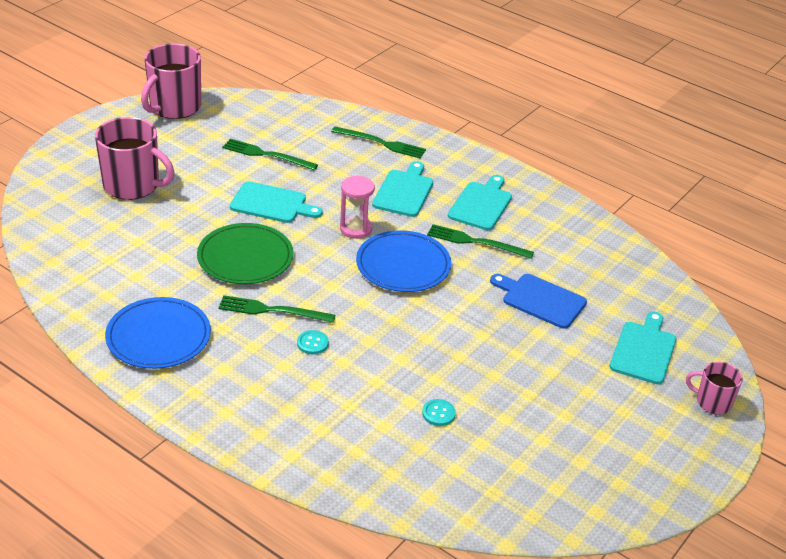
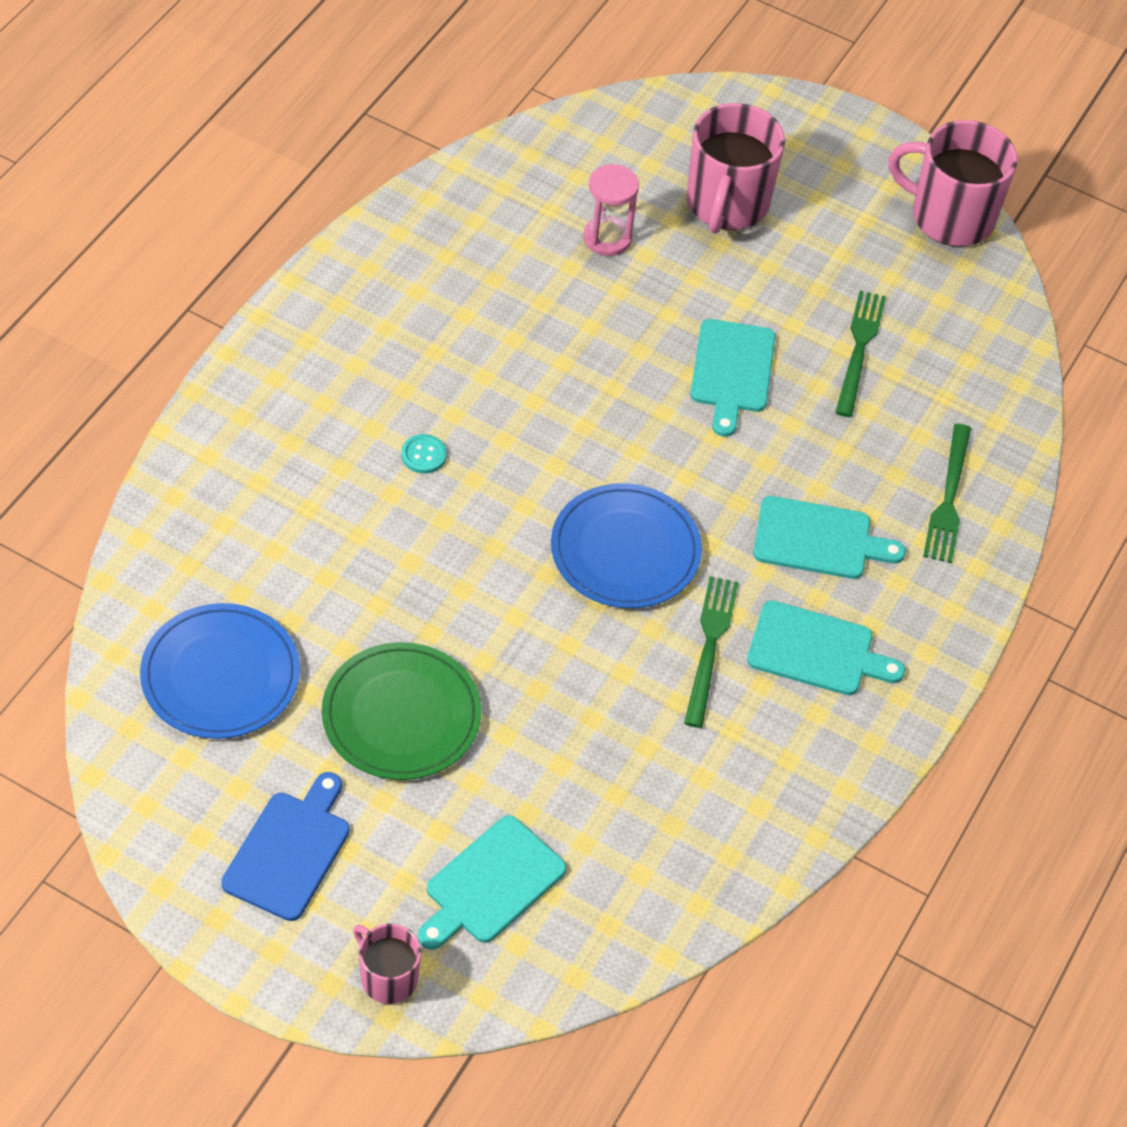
camera: 80 degrees right, 15 degrees up
blue plate [105,297,211,369] -> blue plate moved to [140,603,300,739]
green plate [197,223,293,284] -> green plate moved to [322,642,481,780]
green fork [218,295,335,323] -> none
pink hourglass [340,176,375,239] -> pink hourglass moved to [583,164,639,256]
turquoise button [422,399,456,426] -> none
blue cutting board [490,274,587,329] -> blue cutting board moved to [221,772,350,921]
turquoise cutting board [609,312,676,384] -> turquoise cutting board turned 120 degrees clockwise [418,815,566,950]
pink mug [686,362,743,415] -> pink mug turned 60 degrees counterclockwise [353,924,421,1004]

